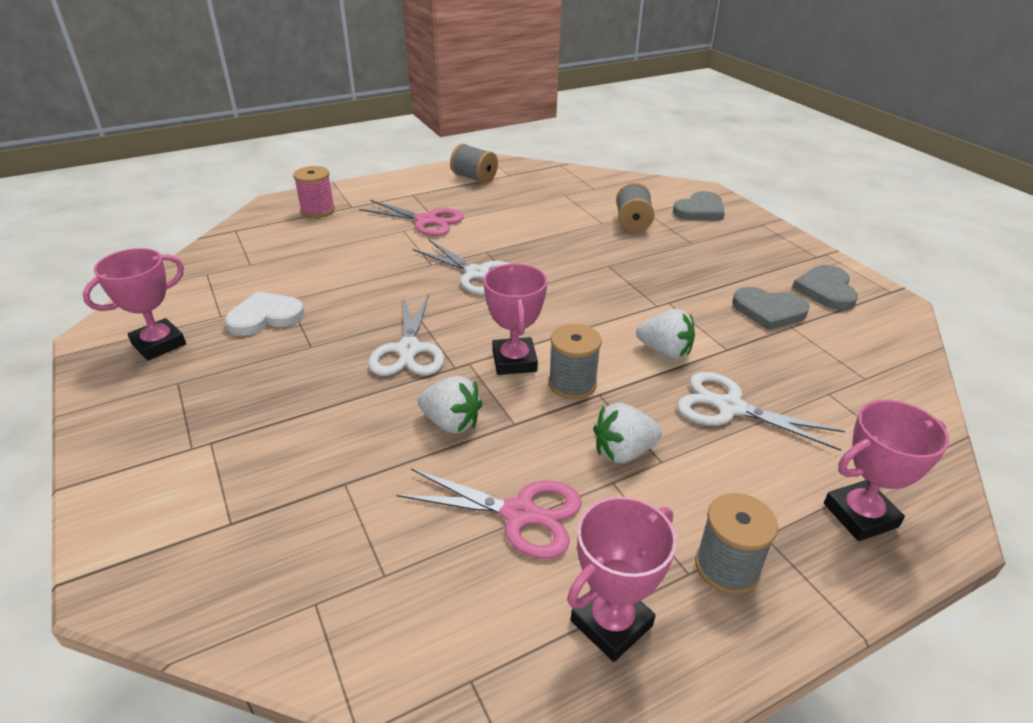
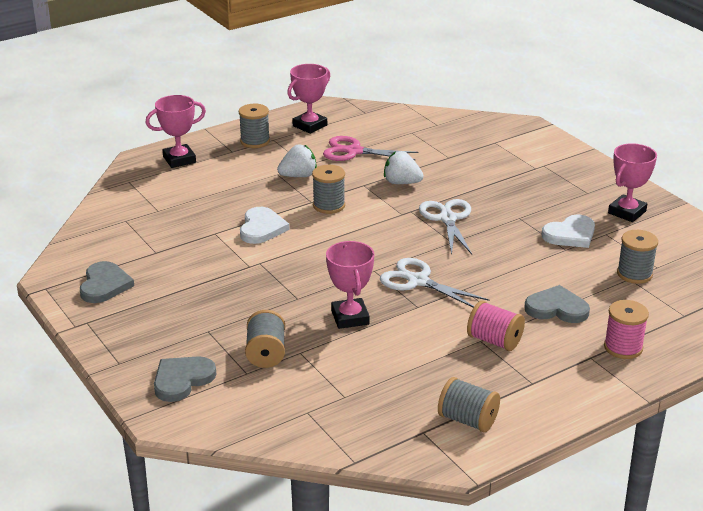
camera: 175 degrees right, 5 degrees down
pink scissors [359,200,464,236] -> pink spool [467,301,525,351]
pink trophy [484,264,547,375] -> pink trophy moved to [326,241,374,329]
white strawberry [636,309,695,359] -> white heart [240,207,289,244]
white scissors [677,372,845,451] -> none
grey heart [732,287,810,330] -> grey heart moved to [524,285,590,323]
none -> grey spool [617,230,658,284]

